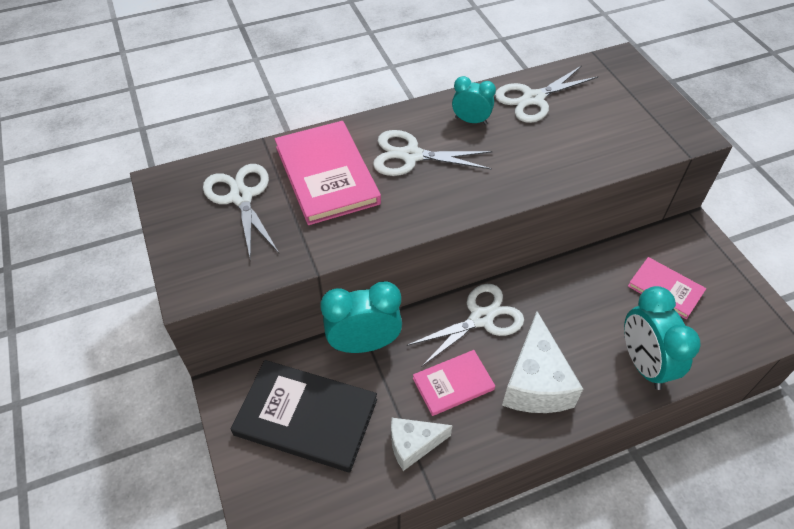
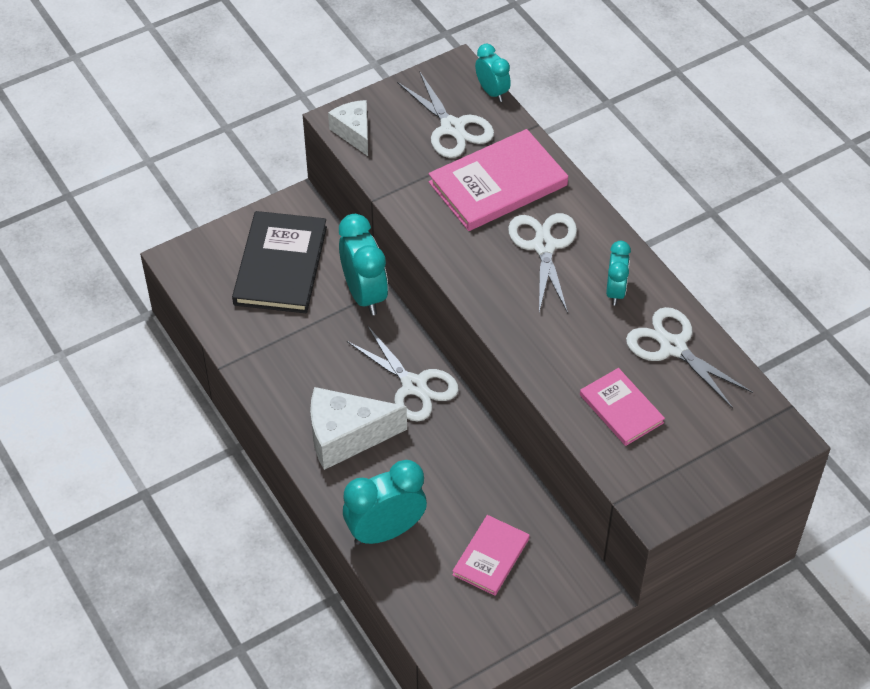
camera: 80 degrees right, 0 degrees up
white scissors [203,164,279,262] -> white scissors turned 90 degrees clockwise [397,71,494,158]
white cheese [391,418,452,471] -> white cheese moved to [328,100,368,156]
pink book [413,350,495,416] -> pink book moved to [580,368,665,446]
none -> turquoise clock [475,44,511,102]

